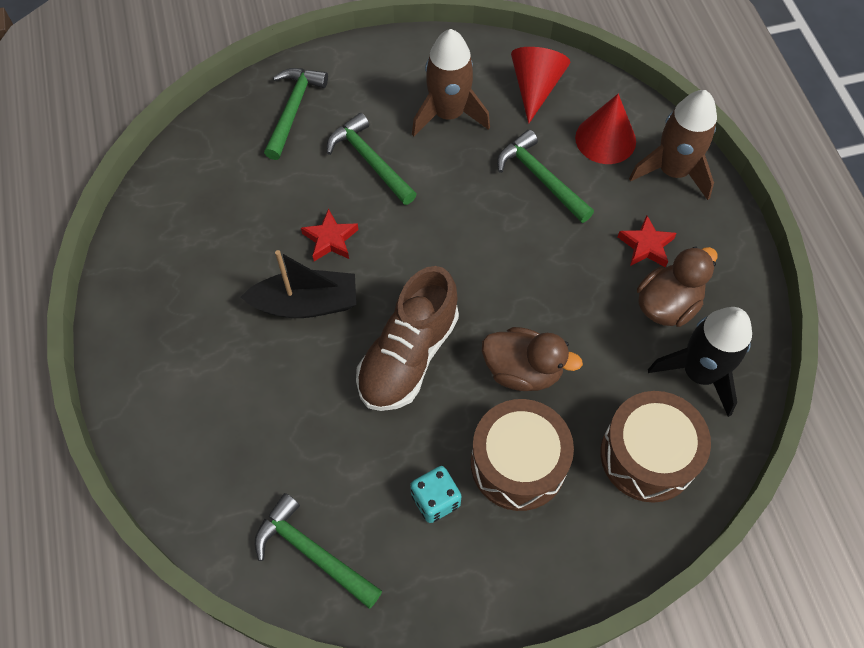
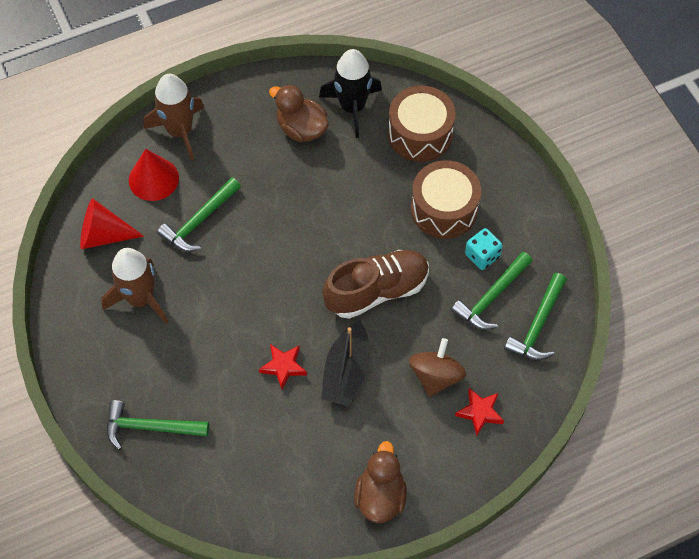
camera: 100 degrees left, 0 degrees up
black boat [241,250,356,318] -> black boat turned 150 degrees counterclockwise [321,321,370,406]
green hammer [327,113,417,205] -> green hammer moved to [451,252,532,330]
brown shoe [356,266,459,411] -> brown shoe turned 45 degrees counterclockwise [323,250,429,319]
brown duck [482,327,583,391] -> brown duck moved to [354,441,407,523]
red star [618,215,677,267] -> red star moved to [455,388,504,436]
none -> brown spinning top [409,338,466,397]

